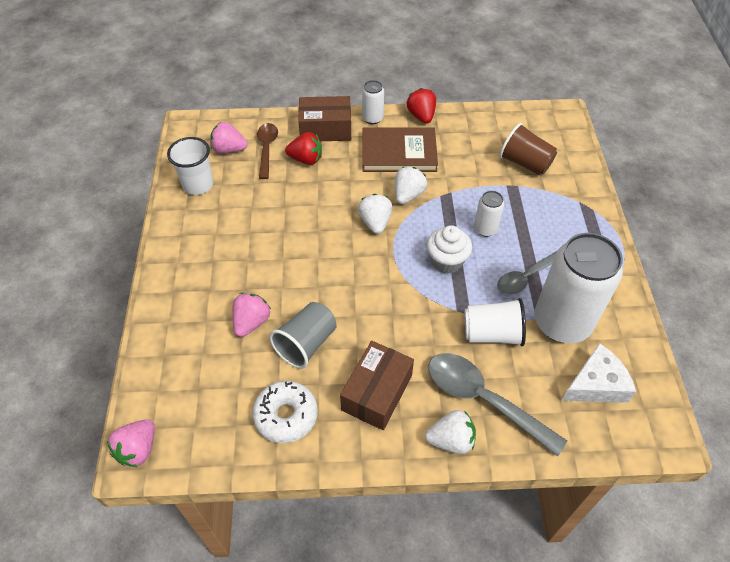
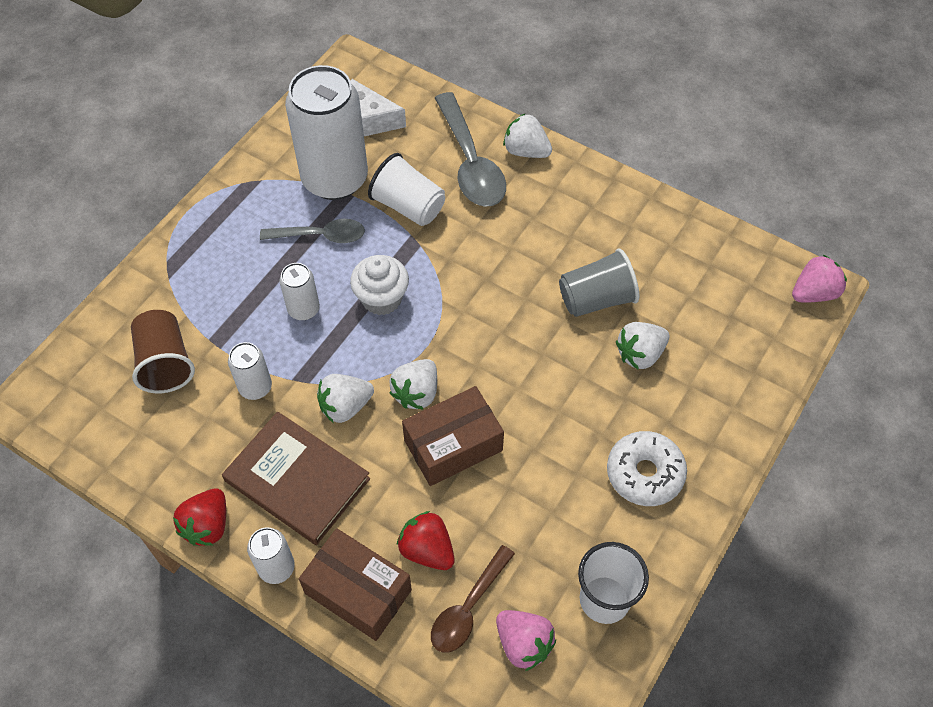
camera: 145 degrees left, 5 degrees up
pink strawberry [232,293,271,337] -> white strawberry [616,322,669,370]
white donut [252,381,318,443] -> white donut moved to [607,431,687,506]
brown box [340,341,414,430] -> brown box moved to [402,386,504,486]
none -> white can [228,342,272,400]

